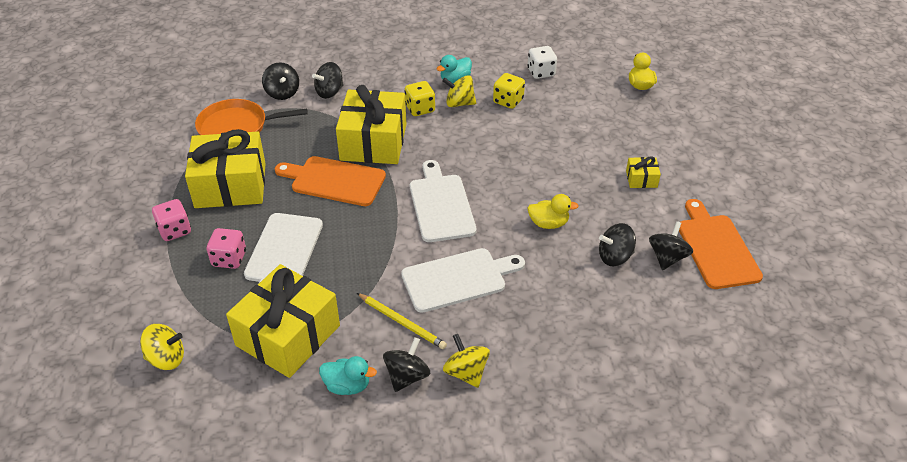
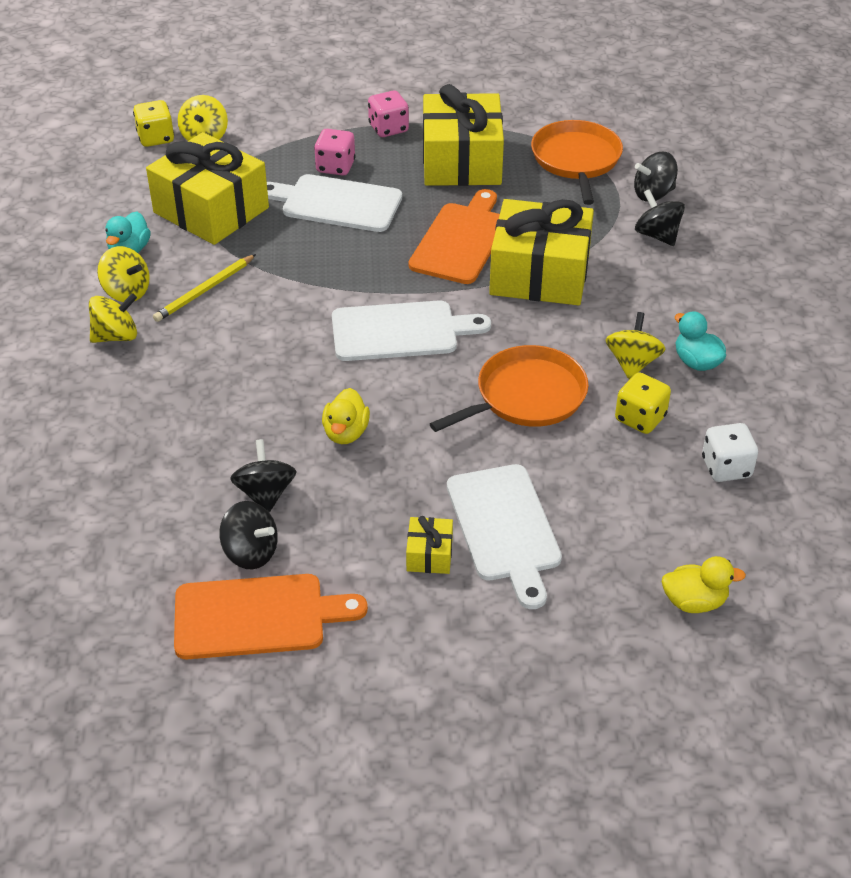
camera: 95 degrees right, 0 degrees up
black spinning top [383,337,430,392] -> yellow spinning top [97,246,150,302]
white cutting board [401,248,525,313] -> white cutting board moved to [447,464,562,609]
yellow dice [404,81,435,116] -> yellow dice moved to [133,100,174,147]
none -> orange pan [430,345,589,432]

